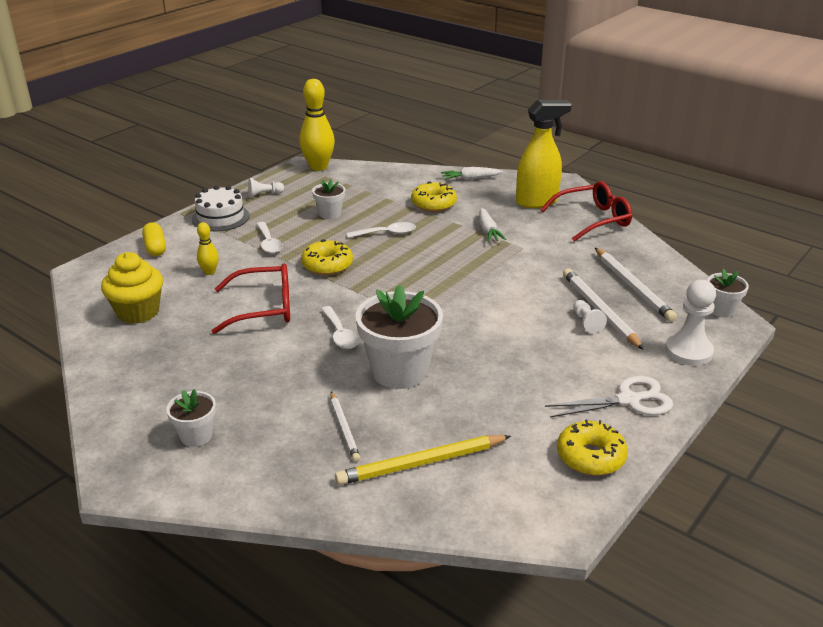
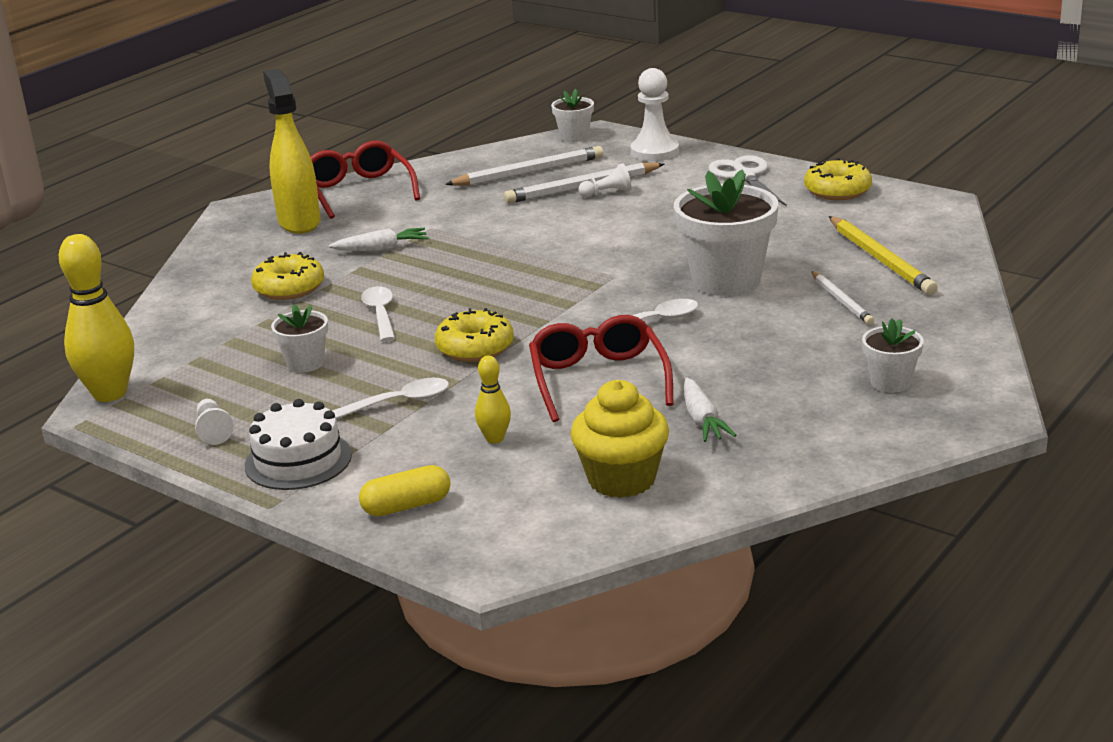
camera: 90 degrees left, 5 degrees down
white pencil [330,392,361,462] -> white pencil turned 90 degrees clockwise [811,271,874,325]
white carrot [441,167,503,181] -> white carrot moved to [684,378,737,442]

